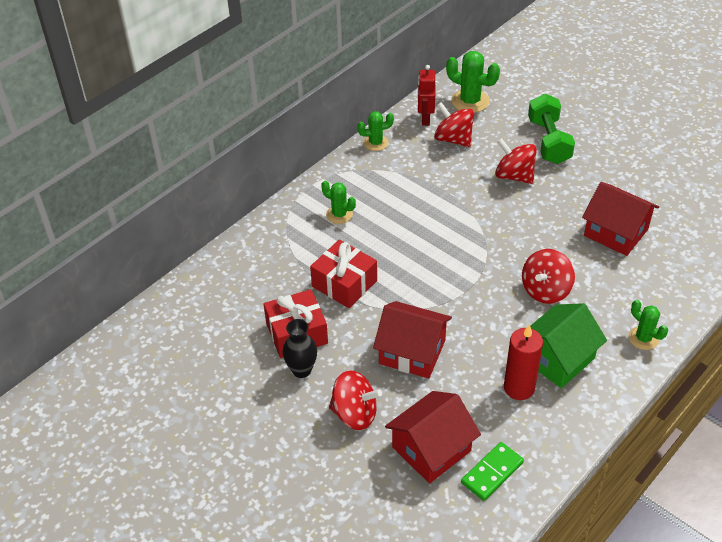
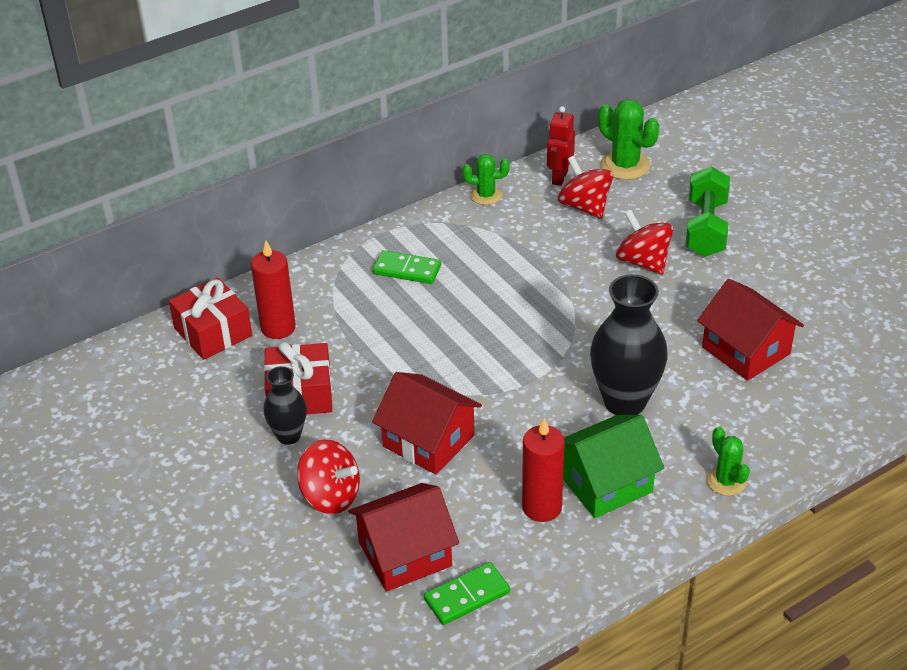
camera: 15 degrees right, 5 degrees down
red gift [310,240,377,308] -> red gift moved to [169,277,252,360]
green cactus [321,181,356,224] -> green domino [373,250,441,284]
red spinning top [522,249,575,304] -> black vase [590,274,668,415]
none -> red candle [251,241,296,339]

